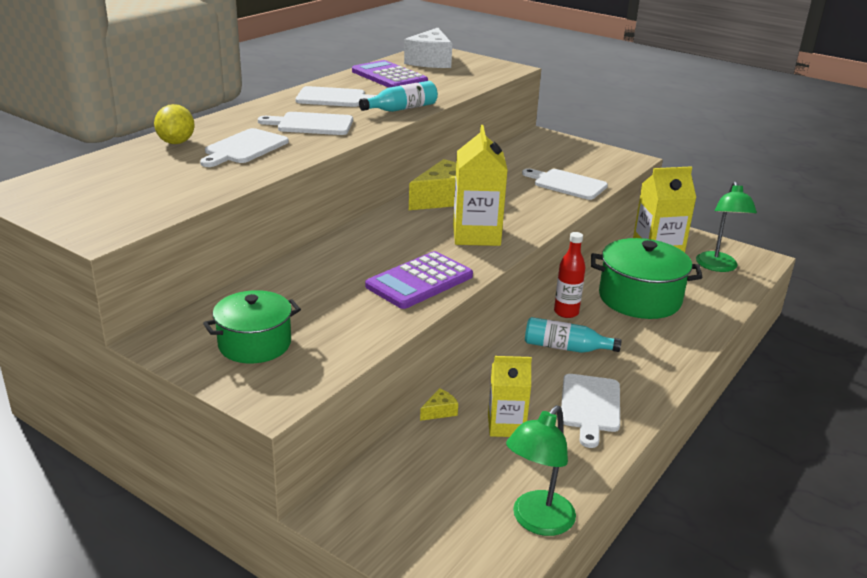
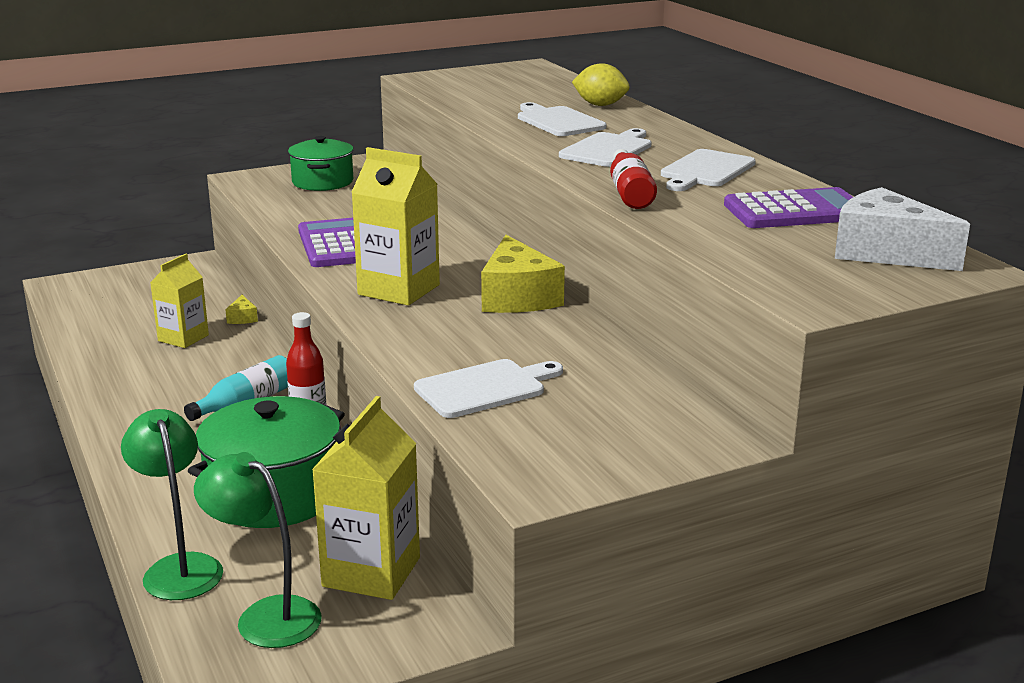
camera: 120 degrees right, 5 degrees down
turquoise bottle [359,81,438,112] -> red bottle [610,149,657,209]
green lamp [506,405,576,536] -> green lamp moved to [121,409,223,600]
white cutting board [561,374,620,448] -> none

